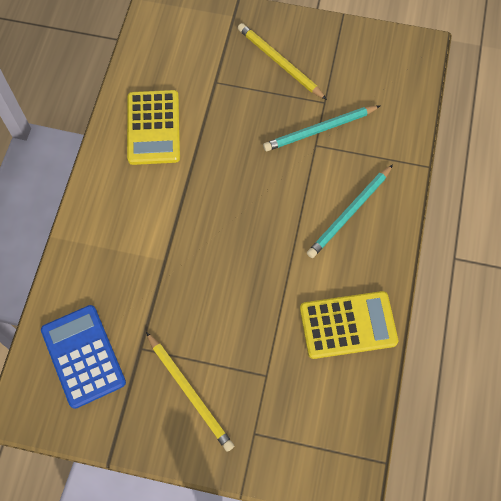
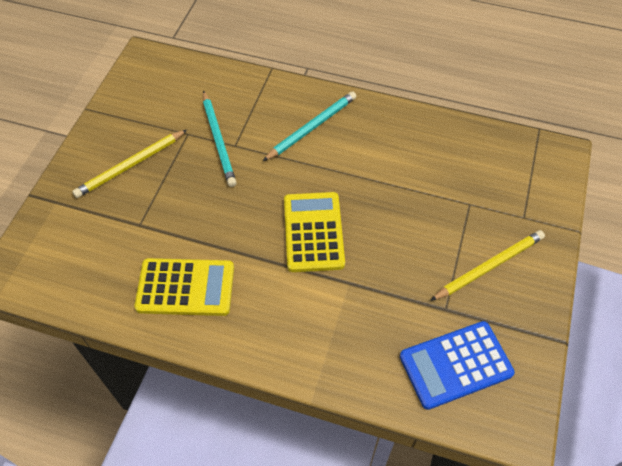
camera: 85 degrees left, 10 degrees down
yellow calculator [300,291,398,359] -> yellow calculator moved to [284,192,345,272]
turquoise pencil [307,164,393,258] -> turquoise pencil turned 90 degrees counterclockwise [263,91,356,161]

